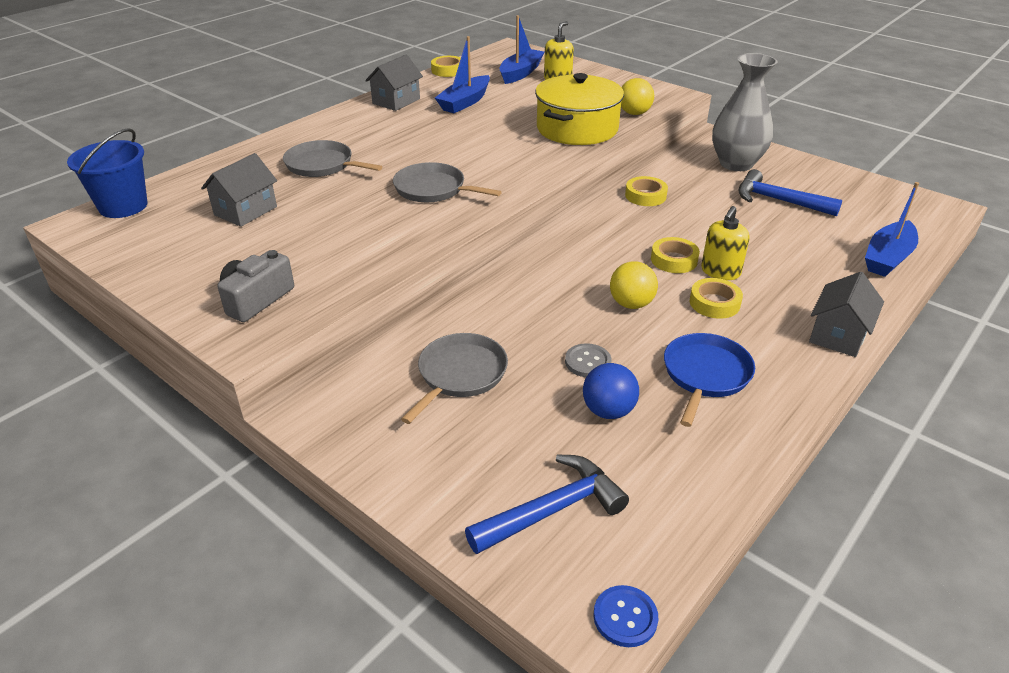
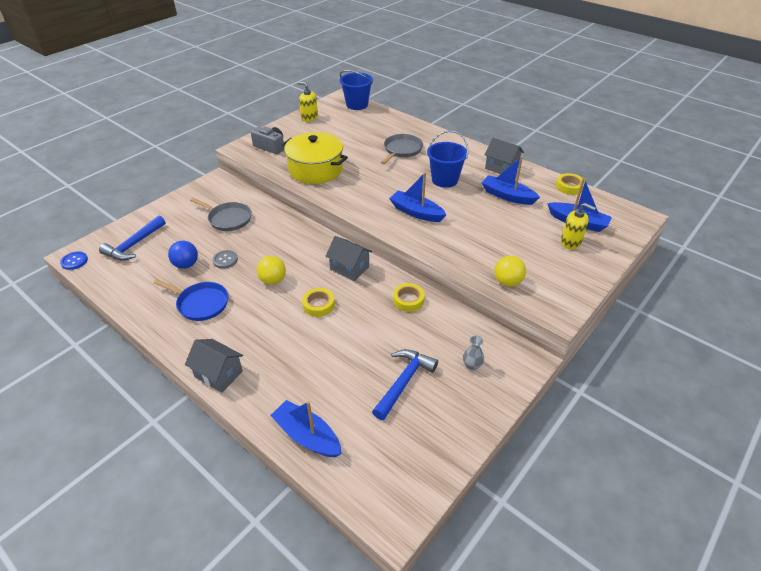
camera: 90 degrees right, 5 degrees up
grey house [201,153,277,227] -> grey house moved to [325,236,372,281]
grey pan [393,162,502,202] -> none
blue hammer [465,454,629,554] -> blue hammer turned 60 degrees clockwise [99,216,166,261]
yellow pot [535,73,624,145] -> yellow pot moved to [282,132,348,184]
yellow tape [690,278,743,319] -> none
yellow soap dispenser [701,206,750,280] -> yellow soap dispenser moved to [298,82,318,122]
grey vase [712,53,777,171] -> grey vase [463,335,484,370], size x0.40
none -> blue boat [389,172,446,222]
none -> blue bucket [427,130,468,188]

